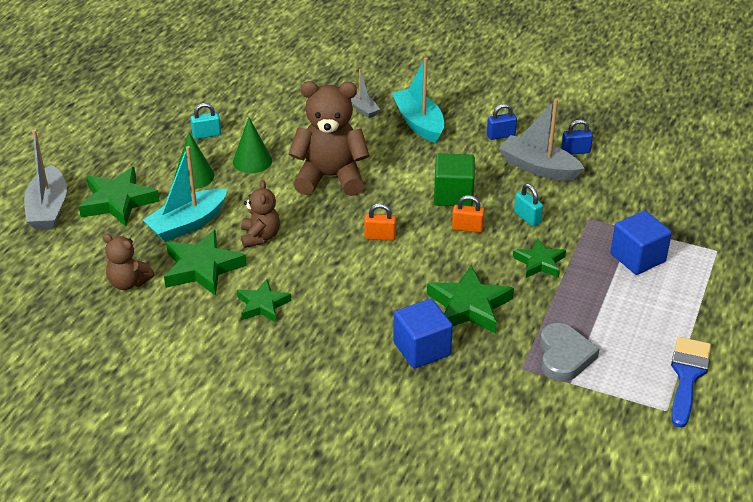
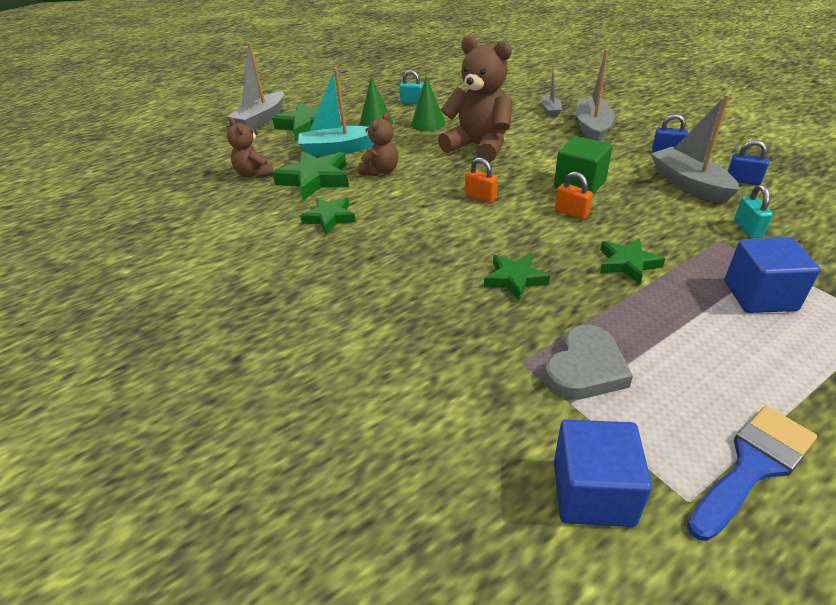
camera: 35 degrees right, 0 degrees up
turquoise boat [392,57,444,143] -> grey boat [576,49,615,141]
blue cube [393,299,453,369] -> blue cube moved to [554,420,652,527]
green star [427,265,514,334] -> green star [484,253,550,301], size x0.63
turquoise padlock [514,184,543,226] -> turquoise padlock moved to [734,185,773,238]

